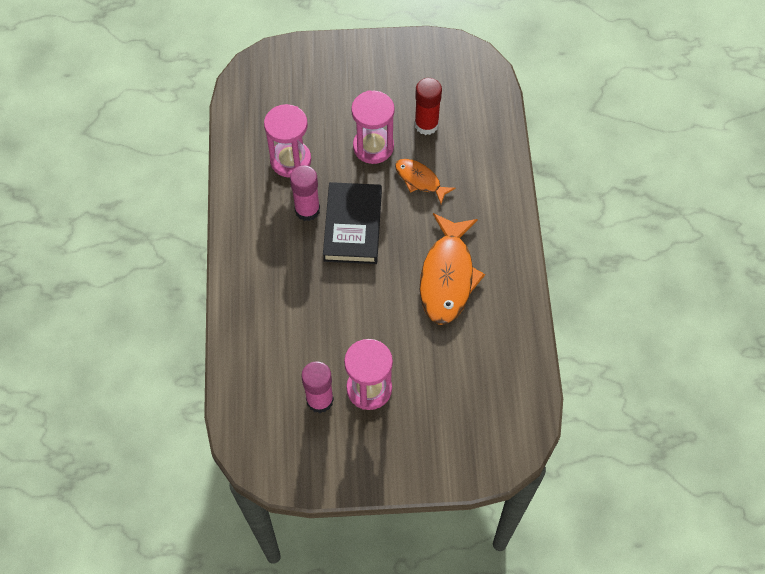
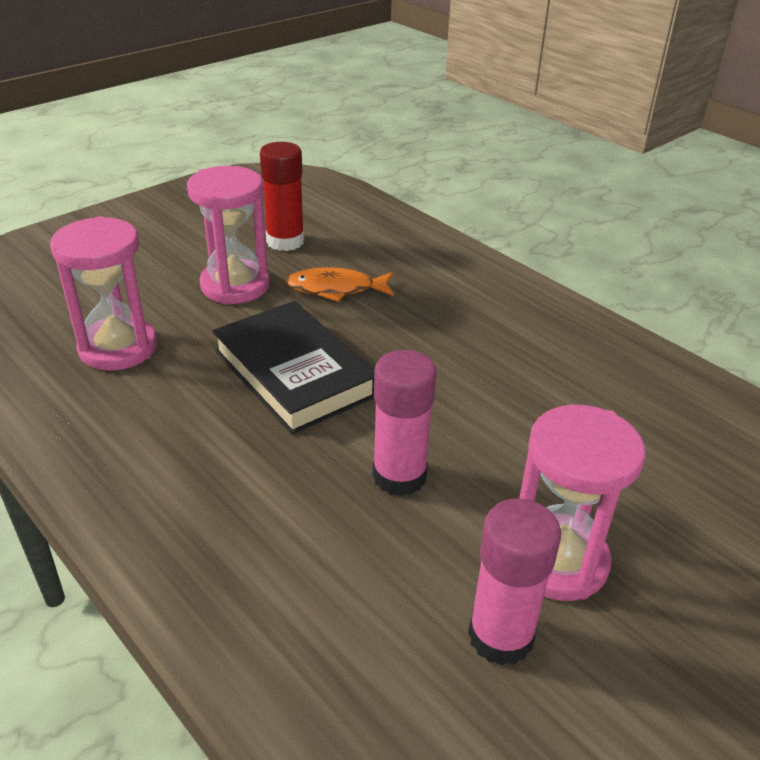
camera: 40 degrees left, 25 degrees down
pink glue stick [290,165,320,221] -> pink glue stick moved to [372,350,437,496]
orange fish [420,213,485,325] -> none

